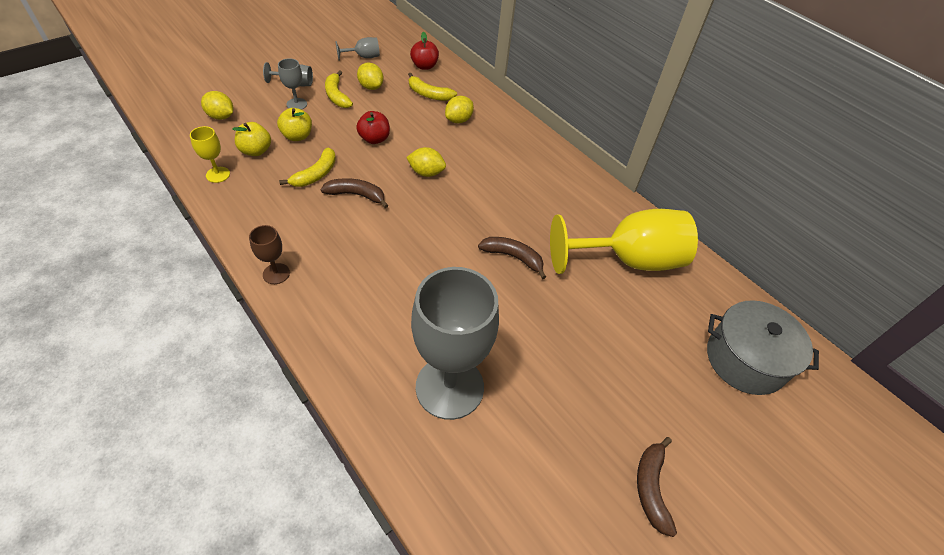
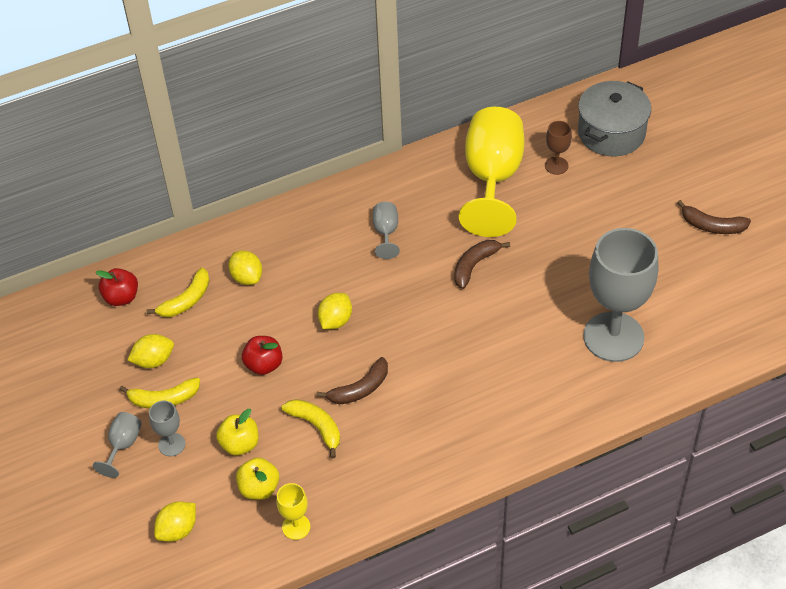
camera: 70 degrees left, 0 degrees up
brown goblet [249,225,290,284] -> brown goblet moved to [545,121,572,175]
brown banana [321,178,389,208] -> brown banana turned 150 degrees counterclockwise [316,357,388,404]
grey goblet [335,37,380,61] -> grey goblet moved to [372,202,400,259]

